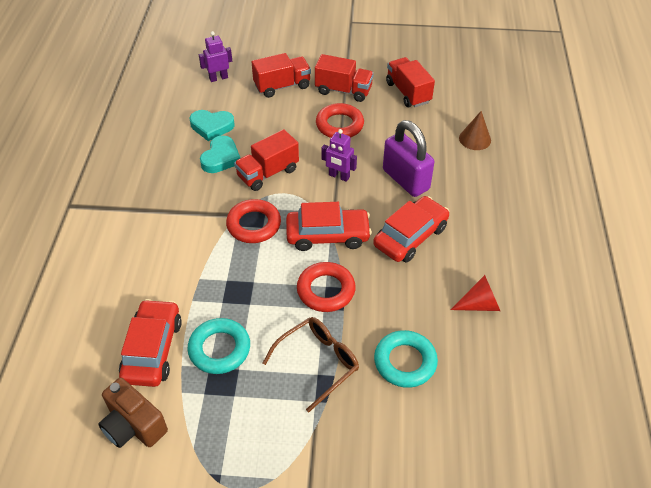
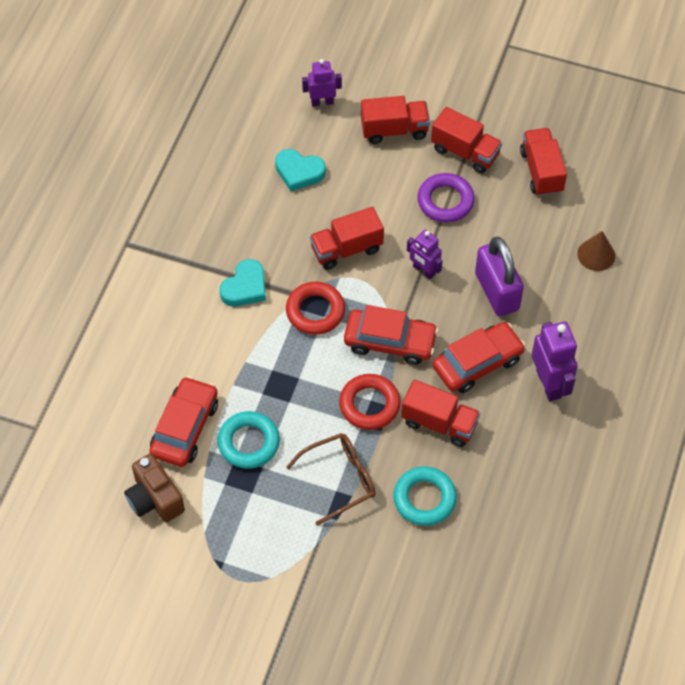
camera: 15 degrees right, 10 degrees up
turquoise heart [200,135,240,173] -> turquoise heart moved to [220,259,266,307]
red ring [316,103,364,138] -> purple ring [417,173,475,223]
red cone [451,275,500,311] -> none
none -> red truck [401,380,480,447]
none -> purple robot [532,321,578,401]

